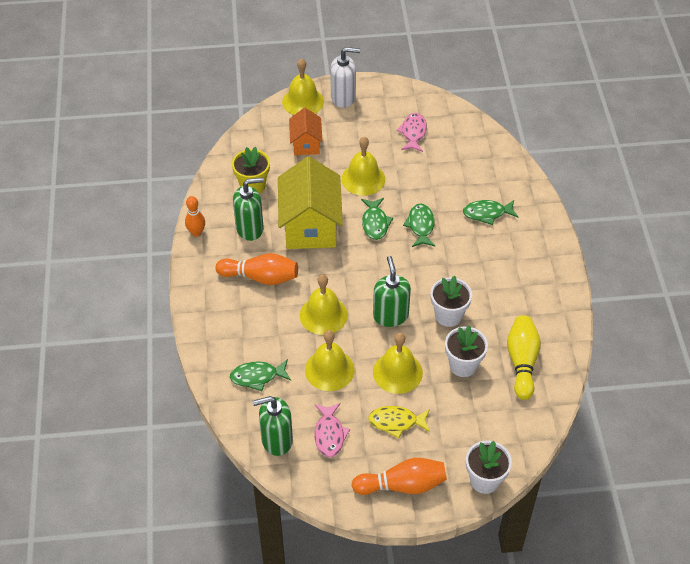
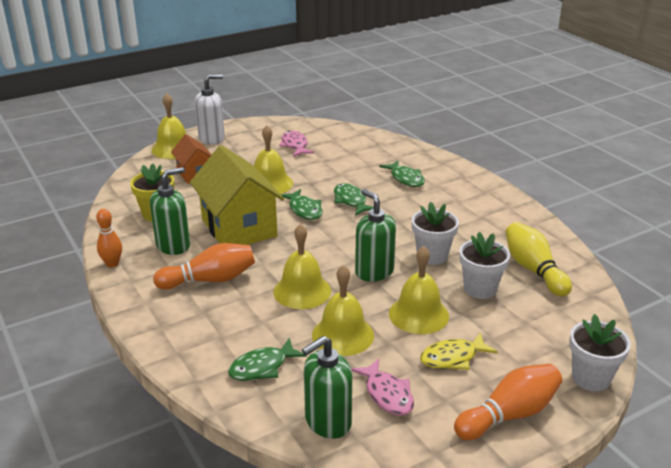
camera: 25 degrees left, 20 degrees down
green fish [463,200,518,225] -> green fish turned 90 degrees counterclockwise [379,160,425,187]

